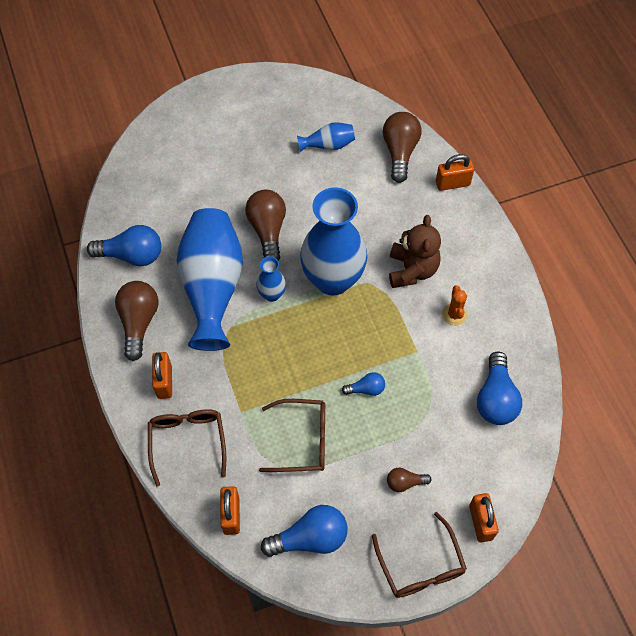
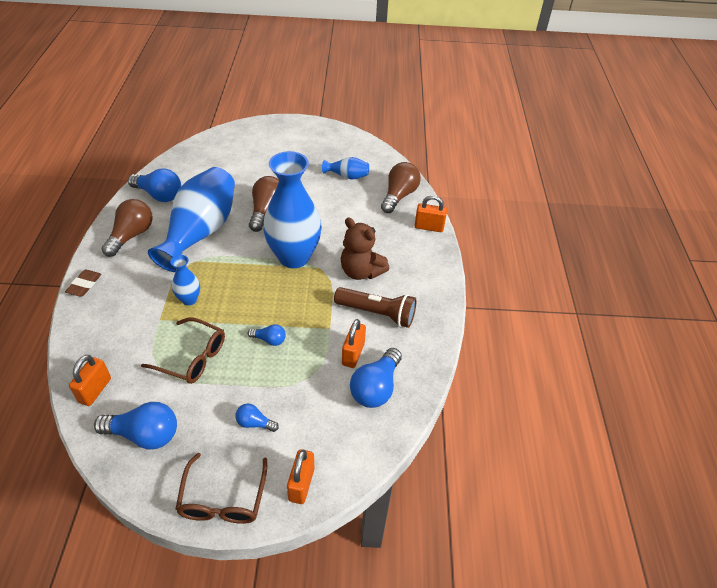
camera: 20 degrees right, 15 degrees down
brown glasses [148,409,226,486] -> none
orange padlock [152,352,172,399] -> orange padlock moved to [342,319,366,368]
blue vase [256,256,286,302] -> blue vase moved to [170,255,200,305]
brown light bulb [387,468,431,492] -> blue light bulb [235,403,279,432]
brown teddy bear [389,215,441,288] -> brown teddy bear turned 105 degrees clockwise [341,217,390,280]
orange cactus [442,286,467,326] -> brown flashlight [334,287,416,328]
none -> brown eraser [65,270,101,297]

